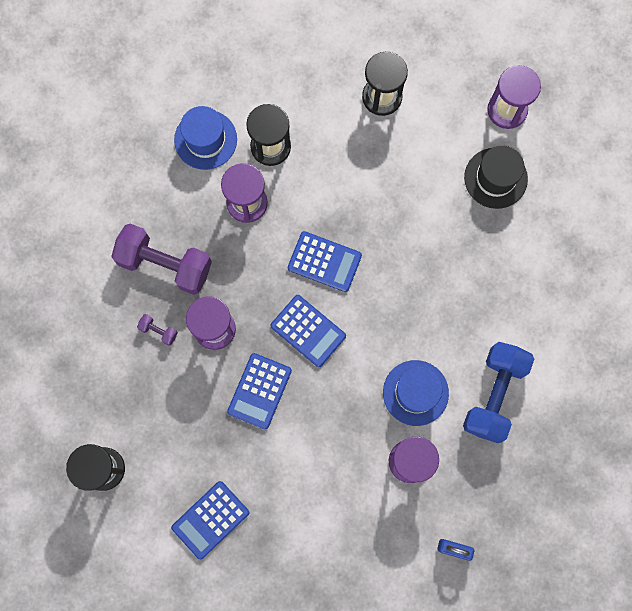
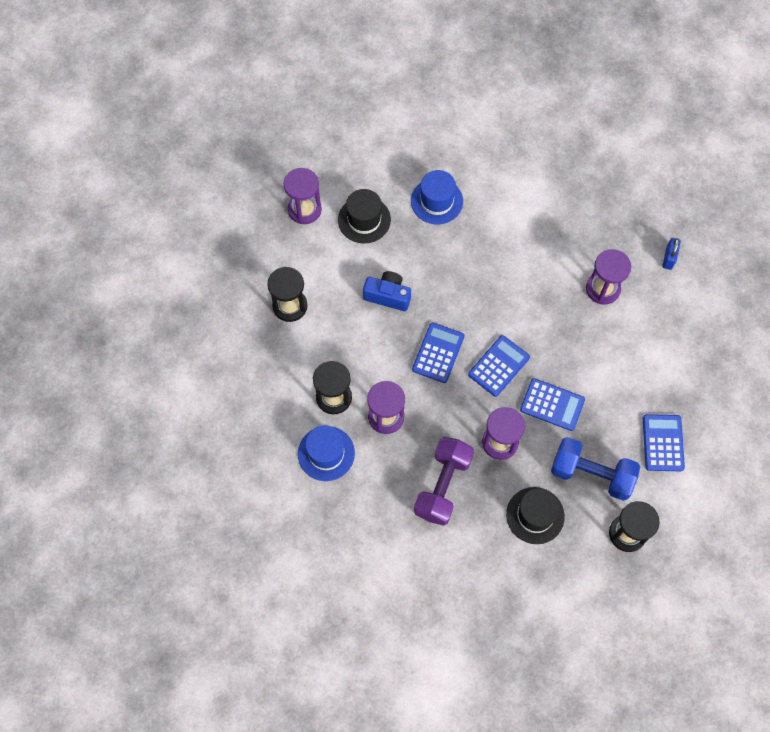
camera: 90 degrees left, 10 degrees down
purple dumbbell [137,314,178,346] -> none
blue calculator [171,481,249,560] -> blue calculator turned 135 degrees counterclockwise [643,414,685,471]
blue hat [383,360,449,426] -> blue hat moved to [411,170,463,224]
blue dumbbell [463,342,534,443] -> blue dumbbell moved to [551,437,640,501]
none -> blue camera [363,271,411,311]
none -> black hat [506,487,565,544]

